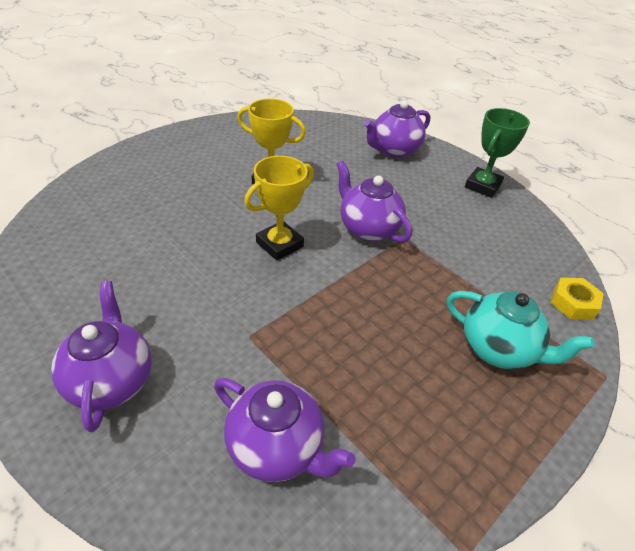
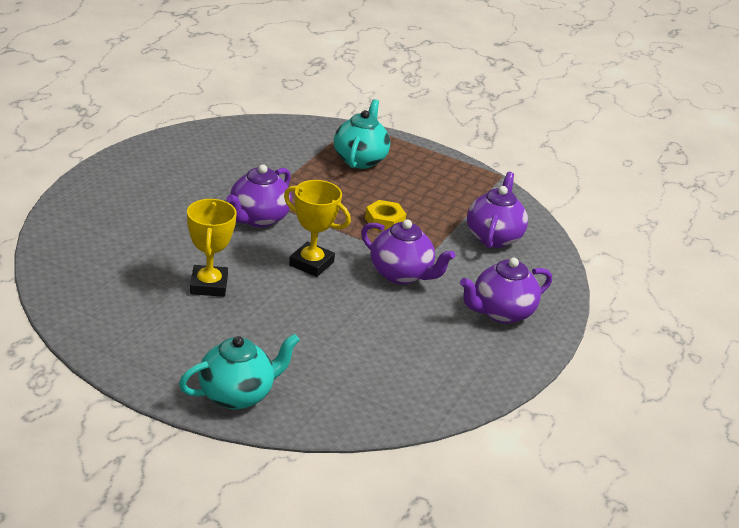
camera: 110 degrees left, 10 degrees down
purple teapot [364,100,430,158] -> purple teapot moved to [361,219,455,284]
green trophy [465,108,530,198] -> none
yellow nut [551,278,604,320] -> yellow nut moved to [365,200,406,231]
none -> turquoise teapot [179,334,300,410]

